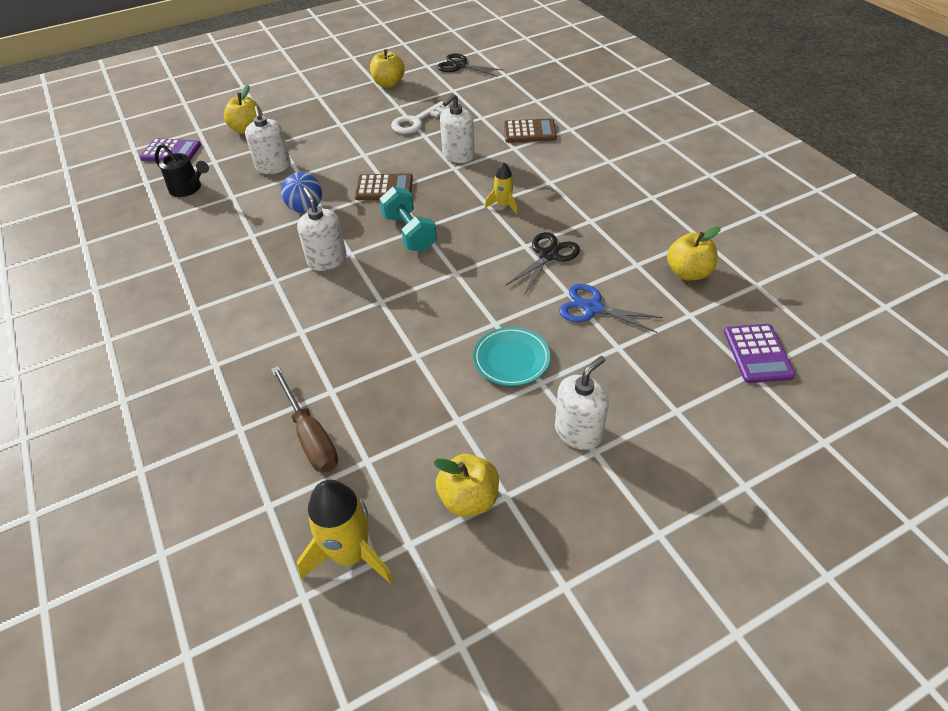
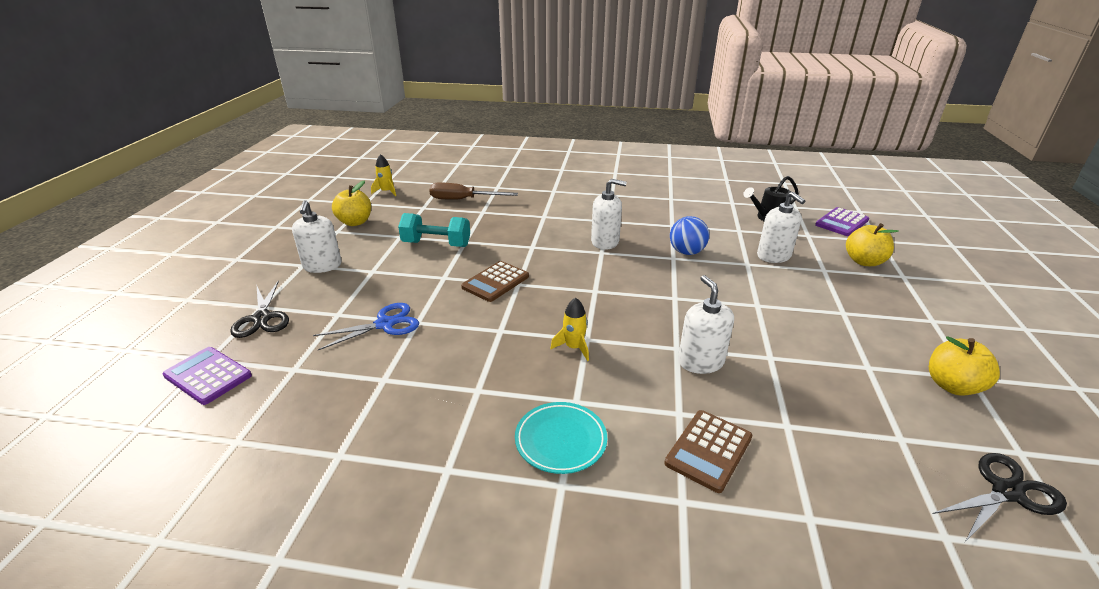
camera: 125 degrees right, 15 degrees down
white soap dispenser [245,106,291,174] -> white soap dispenser turned 135 degrees counterclockwise [757,192,805,263]
yellow rocket [297,480,394,584] -> yellow rocket [371,154,396,196], size x0.55
brown calculator [355,173,413,200] -> brown calculator moved to [461,261,529,302]
turquoise dumbbell [380,187,437,252] -> turquoise dumbbell moved to [398,213,470,247]
white key [391,101,450,134] -> none
turquoise plate [473,327,550,386] -> turquoise plate moved to [515,402,607,474]
black scissors [505,232,580,295] -> black scissors moved to [230,280,289,338]
yellow apple [667,226,721,280] -> none

